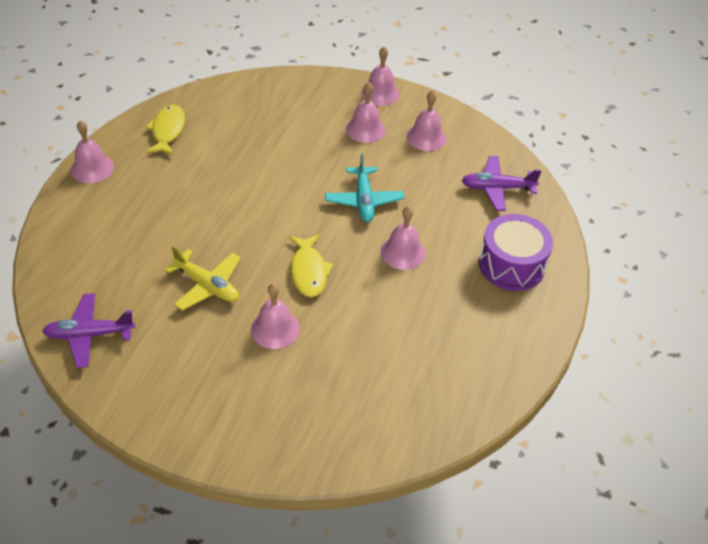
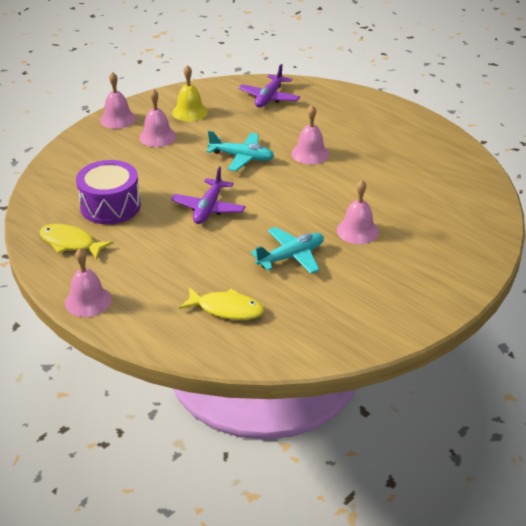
camera: 65 degrees left, 10 degrees down
purple plane [42,293,135,368] -> purple plane moved to [171,166,246,224]
yellow plane [165,245,241,311] -> turquoise plane [251,227,324,274]
yellow fish [289,234,334,297] -> yellow fish moved to [179,287,264,320]
pink bell [406,90,446,151] -> yellow bell [172,65,208,122]
purple drum [479,214,553,291] -> purple drum moved to [76,160,141,224]

